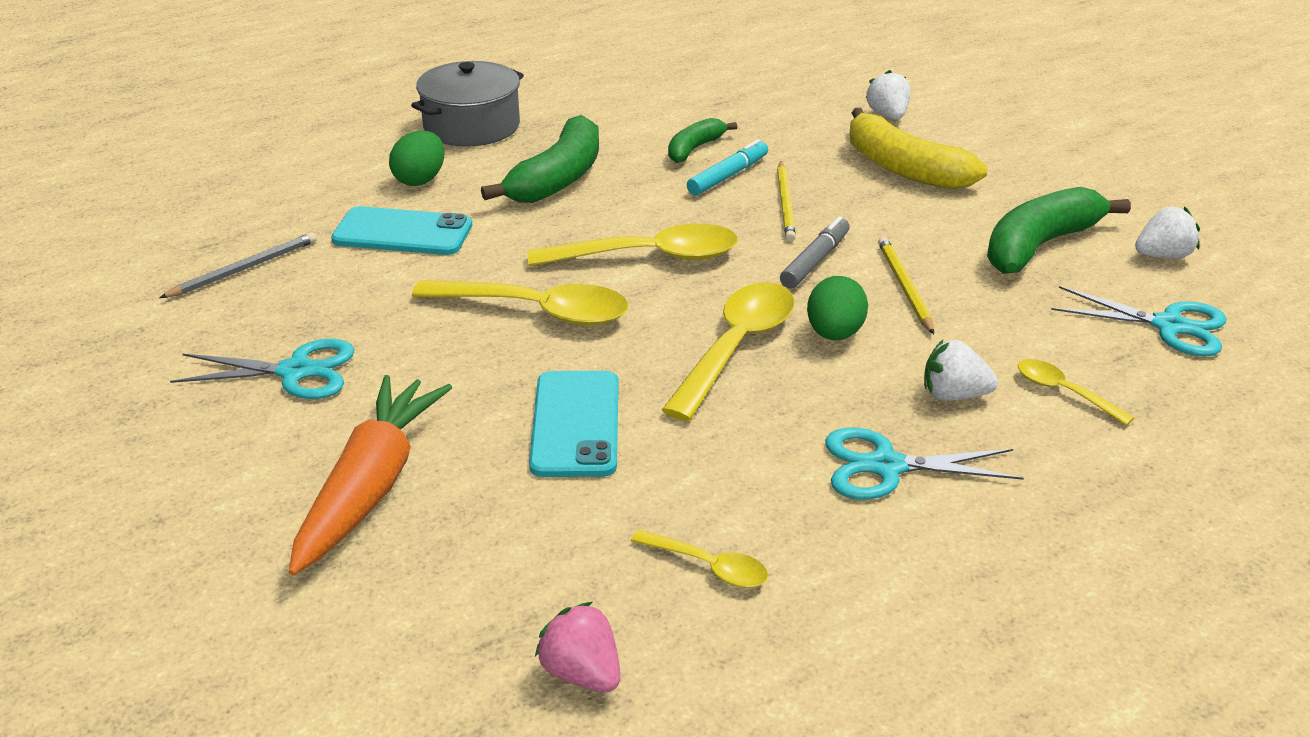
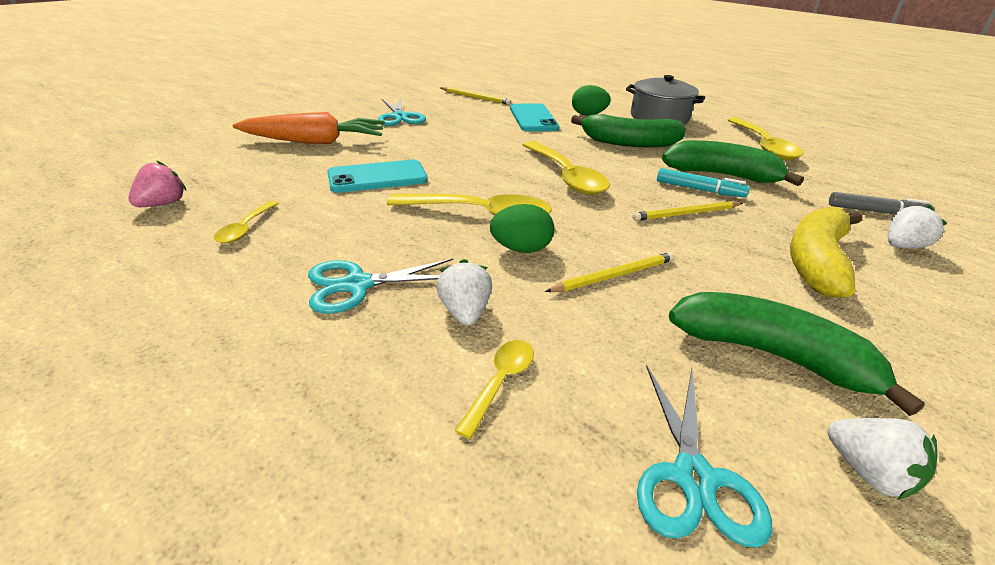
camera: 70 degrees right, 0 degrees up
grey pencil [159,232,317,298] -> yellow pencil [441,87,511,105]
yellow spoon [412,280,629,326] -> yellow spoon moved to [728,117,803,160]
green banana [668,118,737,163] -> green banana [662,140,804,186], size x1.77
grey marker [780,217,850,289] -> grey marker moved to [829,192,935,214]
turquoise scissors [825,428,1024,500] -> turquoise scissors turned 90 degrees counterclockwise [308,258,453,314]

